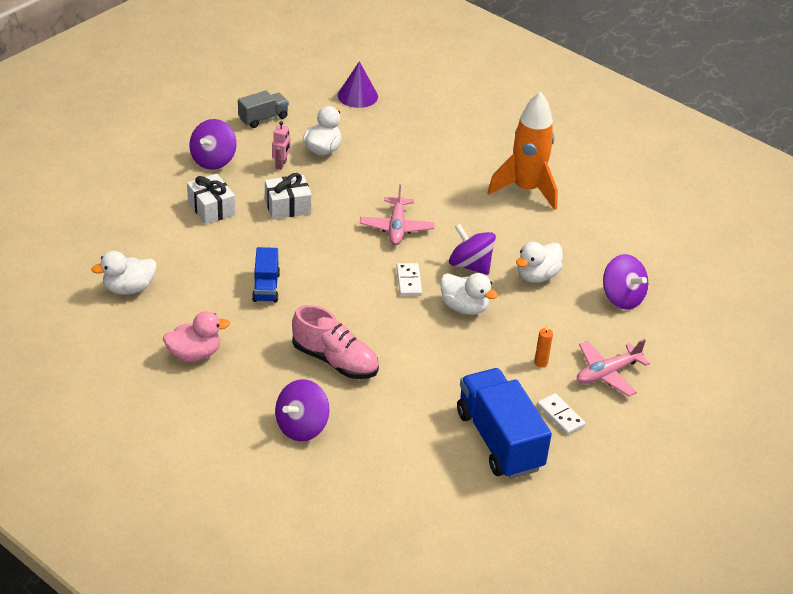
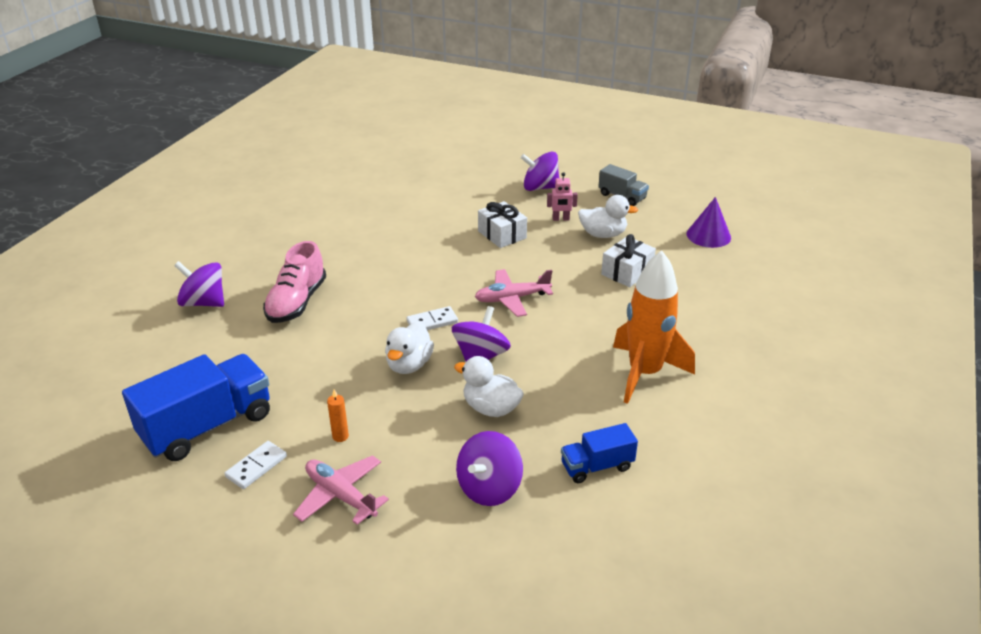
camera: 75 degrees right, 5 degrees down
white duck [91,251,156,295] -> none
pink duck [163,311,230,362] -> none
white gift [187,174,235,224] -> white gift moved to [601,234,656,287]
blue truck [252,247,280,303] -> blue truck moved to [561,423,638,483]

